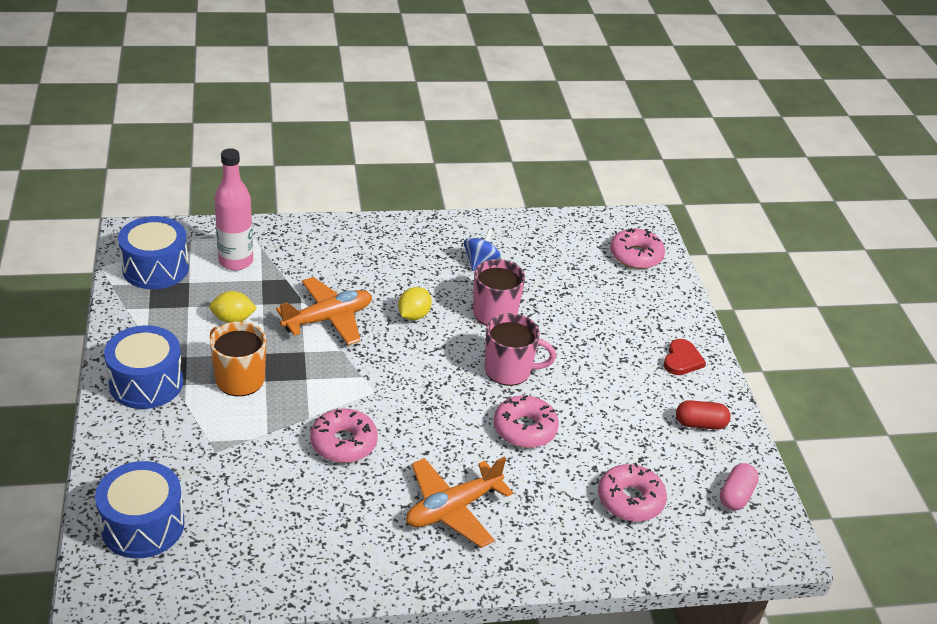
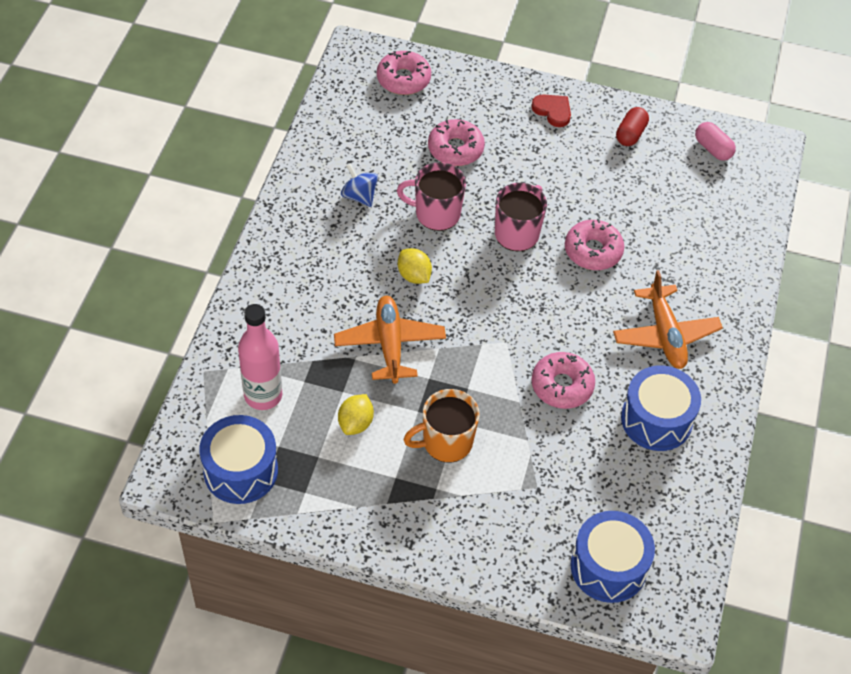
camera: 65 degrees left, 15 degrees up
blue drum [104,325,183,409] -> blue drum moved to [621,365,701,451]
pink donut [598,463,667,522] -> pink donut moved to [428,119,485,166]

